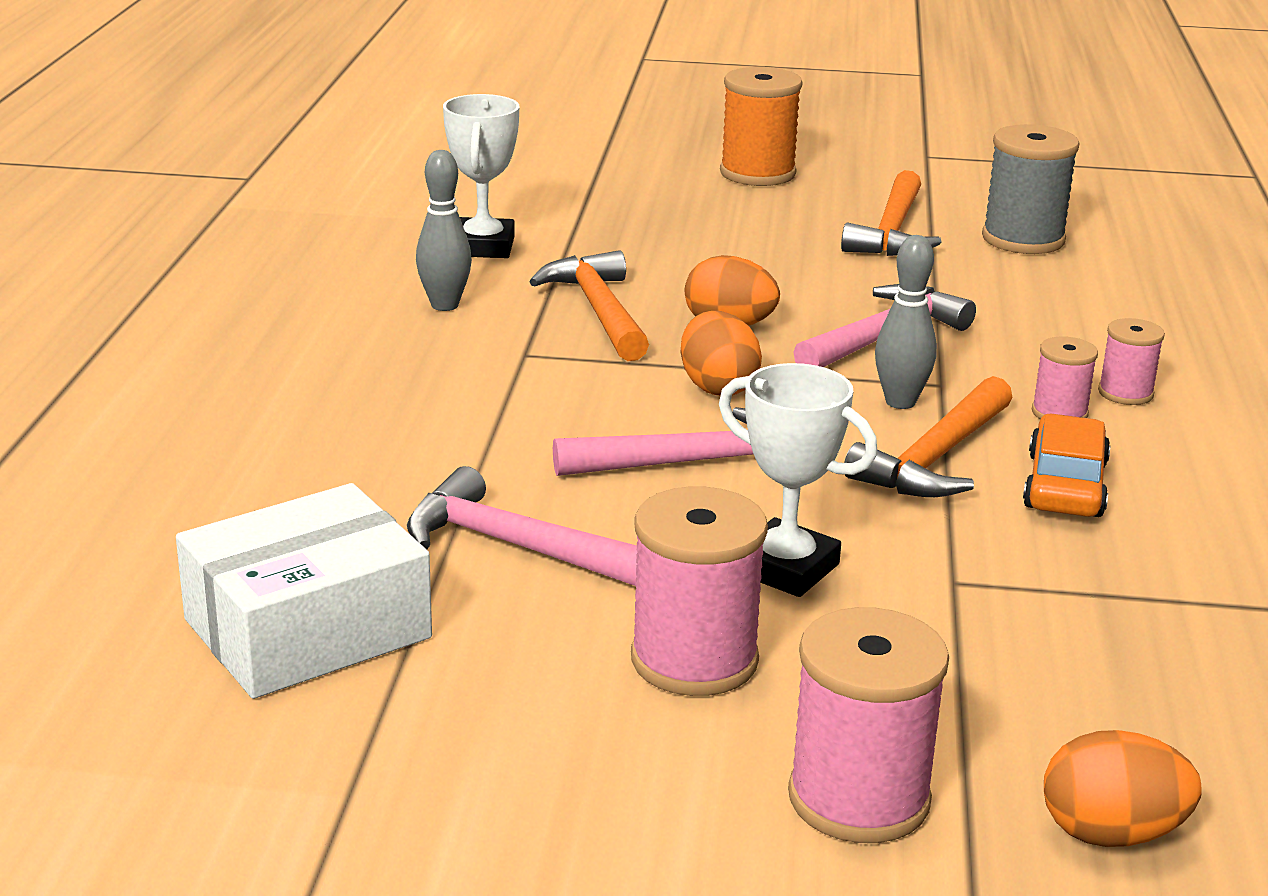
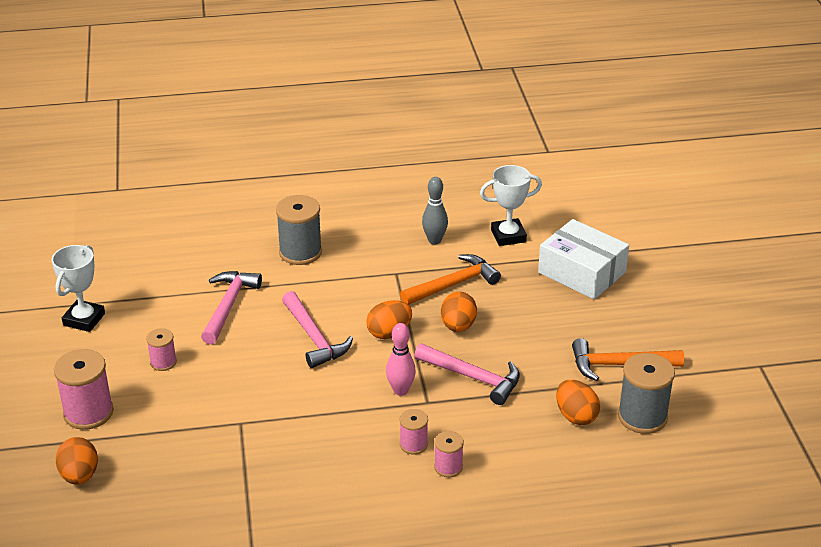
camera: 75 degrees right, 10 degrees up
white box [176,483,432,699] -> white box moved to [538,219,629,299]
pink spool [631,487,768,696] -> pink spool [146,328,177,371], size x0.56
white trophy [719,363,878,597] -> white trophy moved to [52,245,105,332]
orange spool [720,67,803,186] -> none
orange hammer [844,376,1013,497] -> none
grey bowling pin [875,235,937,409] -> pink bowling pin [386,323,416,396]
orange car [1023,414,1111,517] -> none
none -> grey spool [276,195,322,265]
none -> orange egg [556,380,600,425]

